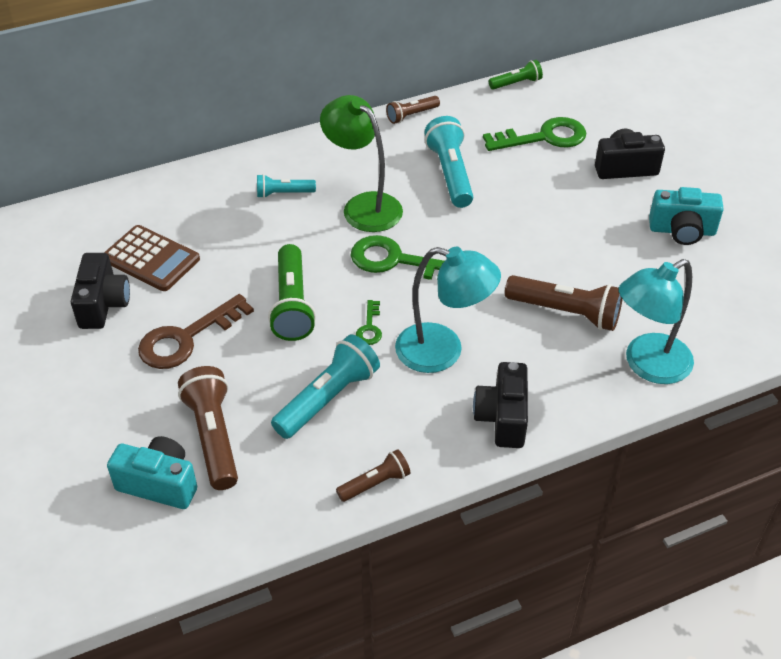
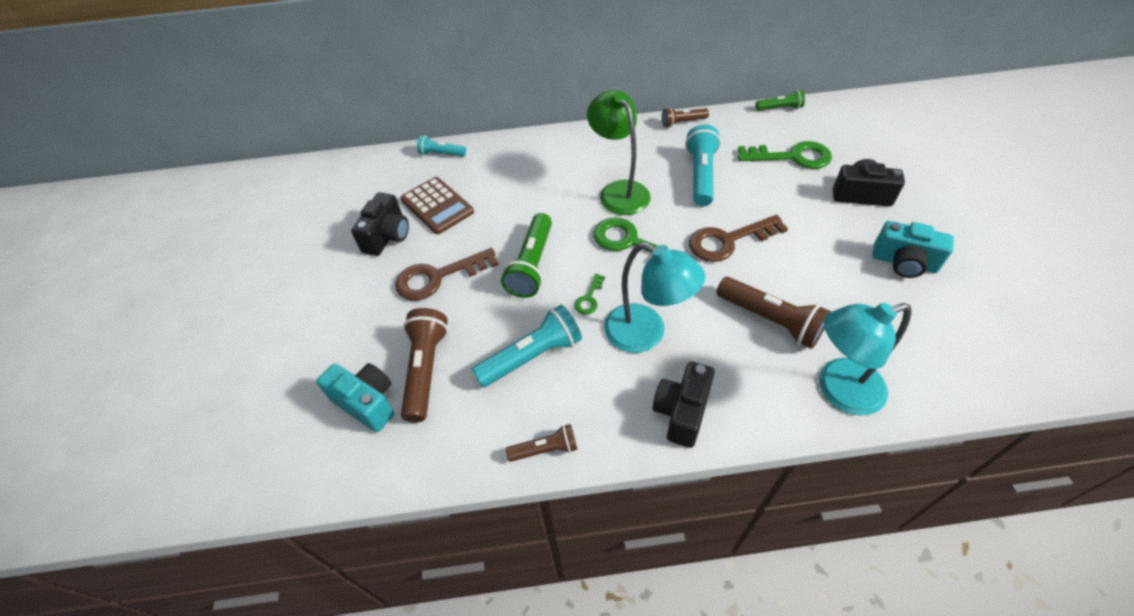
camera: 20 degrees right, 5 degrees up
turquoise flashlight [257,174,316,198] -> turquoise flashlight moved to [417,136,466,156]
none -> brown key [689,215,788,262]

